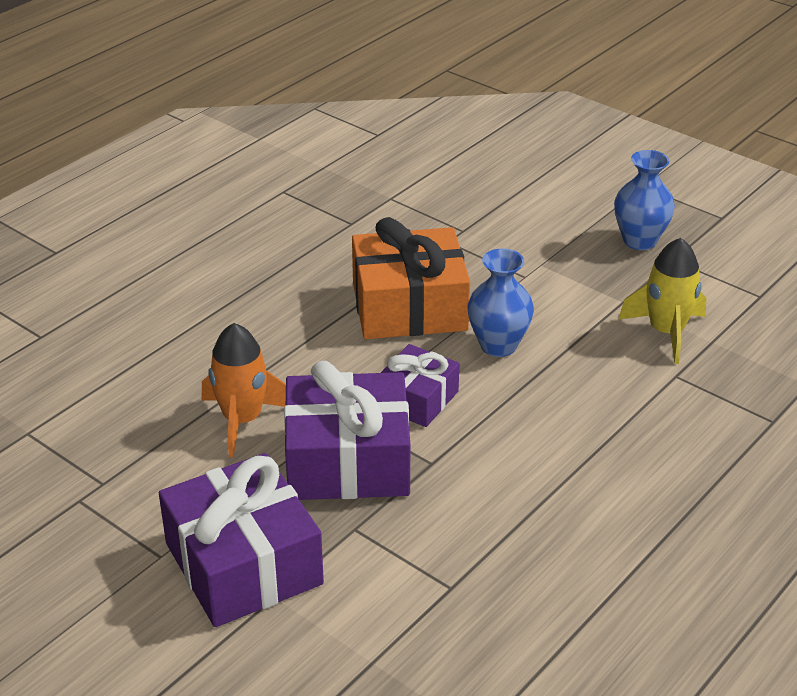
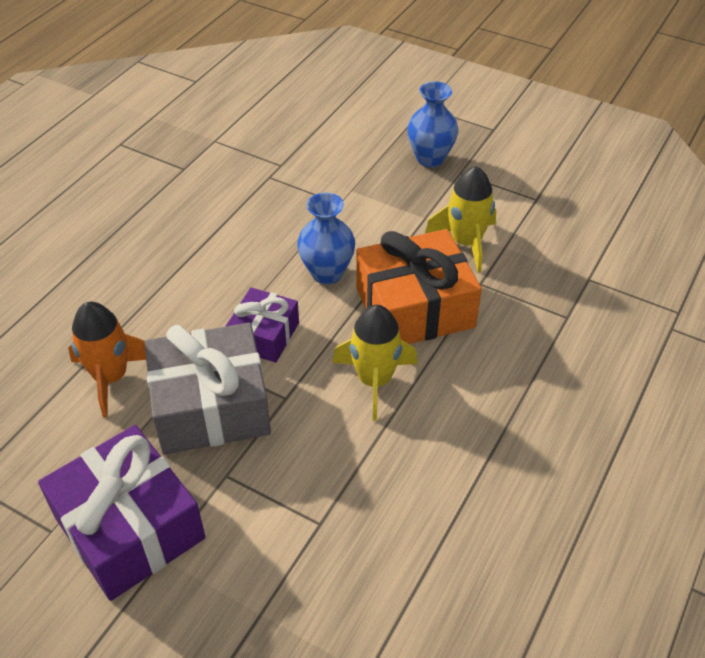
camera: 10 degrees left, 10 degrees up
purple gift [284,361,410,500] -> grey gift [145,323,271,455]
orange gift [352,217,470,339] -> orange gift moved to [356,229,482,344]
none -> yellow rocket [332,305,418,421]

